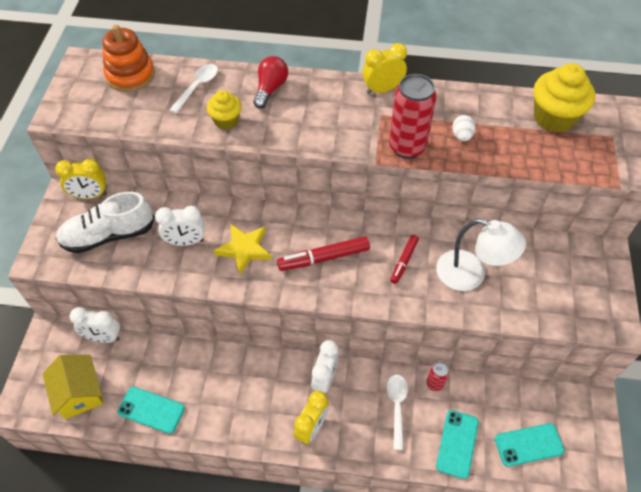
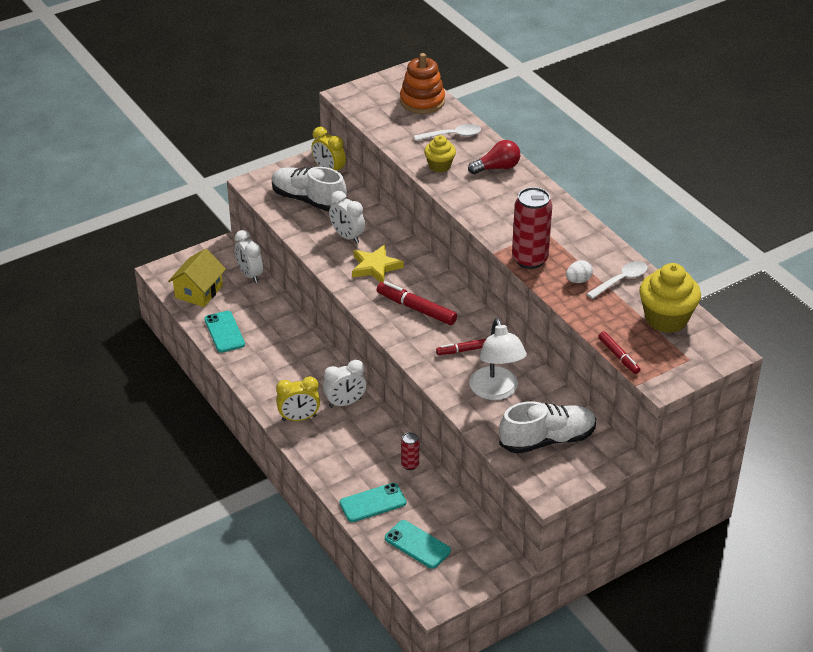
camera: 50 degrees right, 15 degrees down
yellow clock [362,43,407,94] -> none
white spoon [387,374,408,450] -> white spoon moved to [587,261,648,299]
none -> white shoe [499,401,596,454]
none -> red marker [598,332,640,374]

